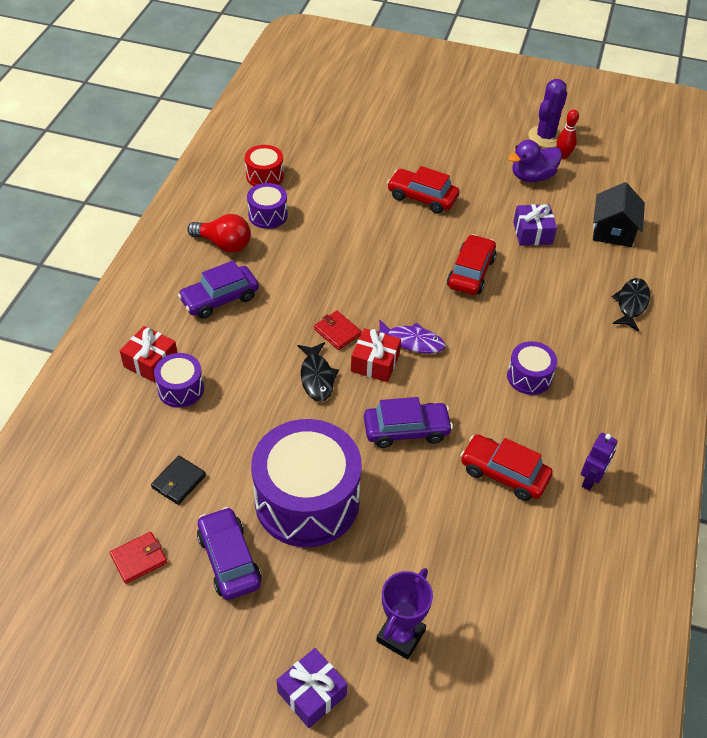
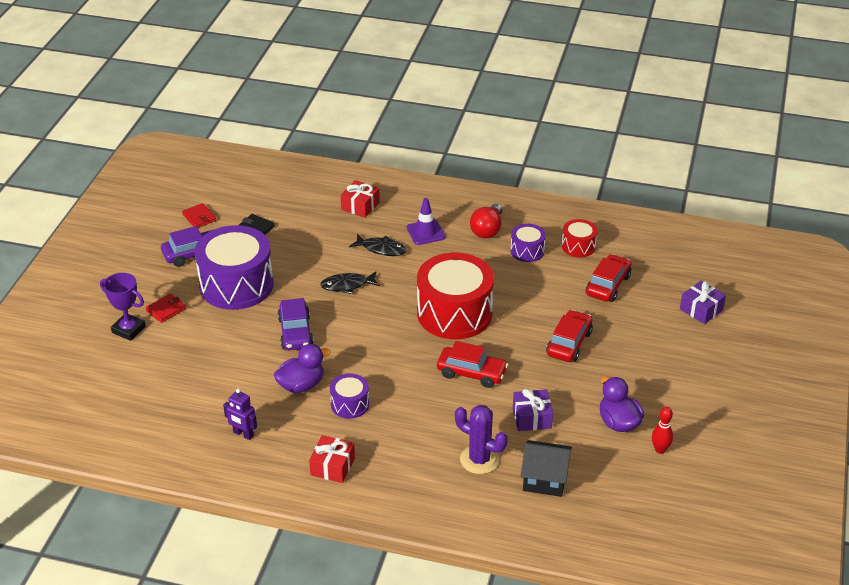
camera: 90 degrees right, 10 degrees down
purple drum [154,353,204,408] -> none
purple car [178,261,259,319] -> purple traffic cone [407,198,445,245]
purple gift [276,648,347,728] -> purple gift moved to [680,281,726,324]
red wallet [314,311,362,350] -> red wallet moved to [146,293,186,323]
red gift [351,328,401,382] -> red gift moved to [309,435,355,483]
purple fish [379,319,445,354] -> none
red car [460,434,553,501] -> red car moved to [586,254,632,302]
purple cactus [528,79,567,148] -> purple cactus moved to [455,405,508,474]
black fish [612,278,650,331] -> black fish moved to [349,234,406,256]
none -> purple duck [274,344,331,393]
none -> red drum [417,253,494,339]

